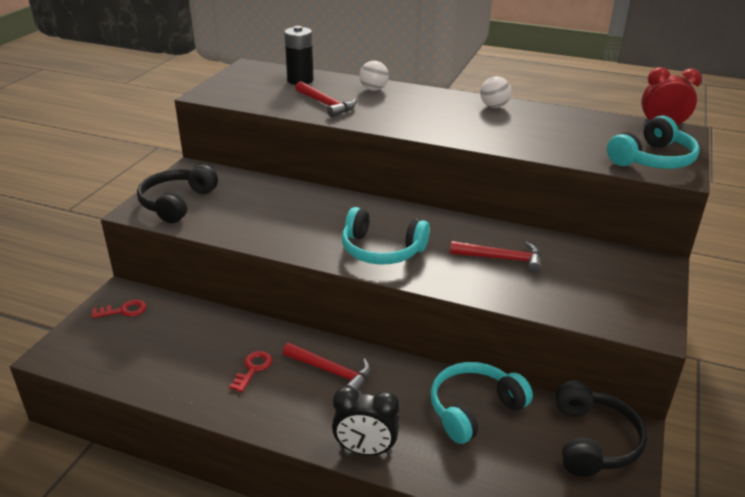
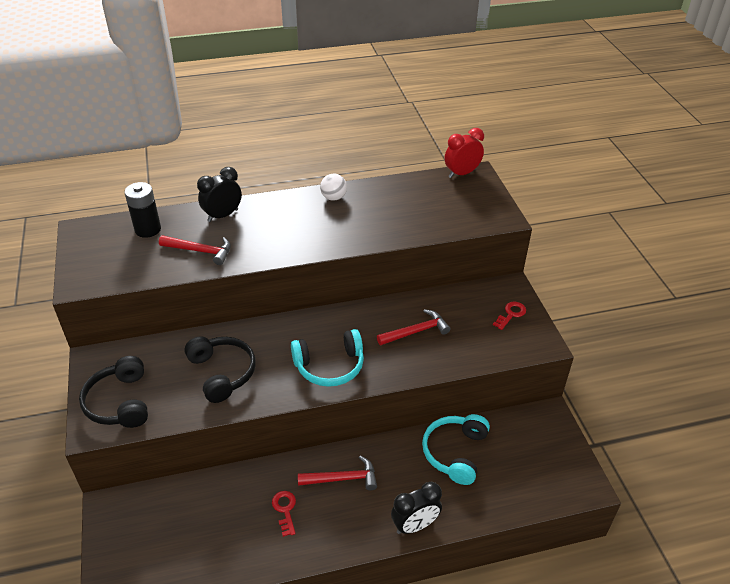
camera: 35 degrees left, 10 degrees up
red key [91,300,147,318] -> red key moved to [493,302,526,330]
white ball [359,60,389,91] -> black clock [197,167,242,222]
black headphones [555,380,647,476] -> black headphones moved to [185,336,256,403]
turquoise headphones [607,115,700,169] -> none

